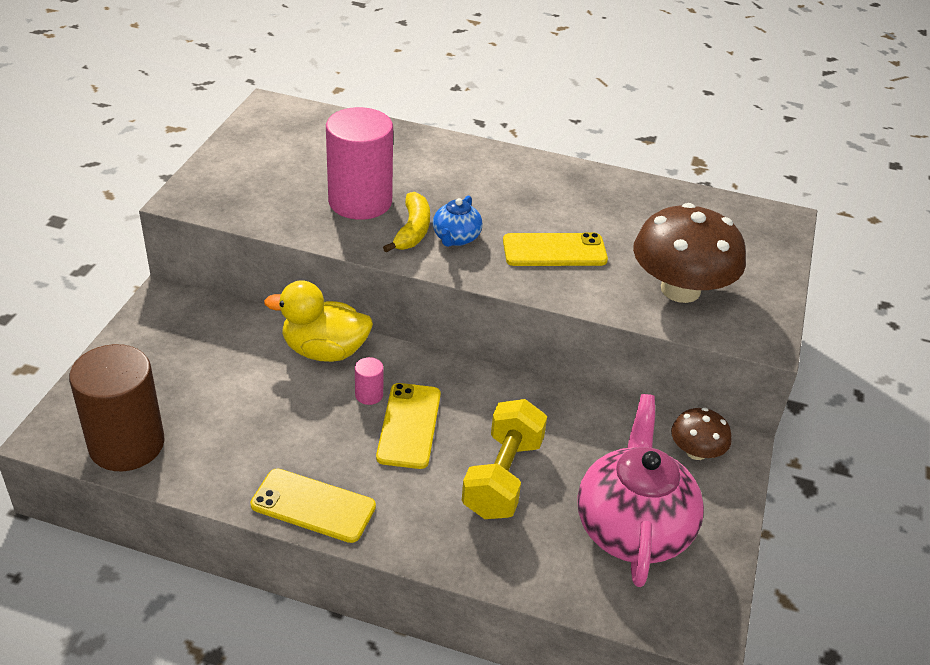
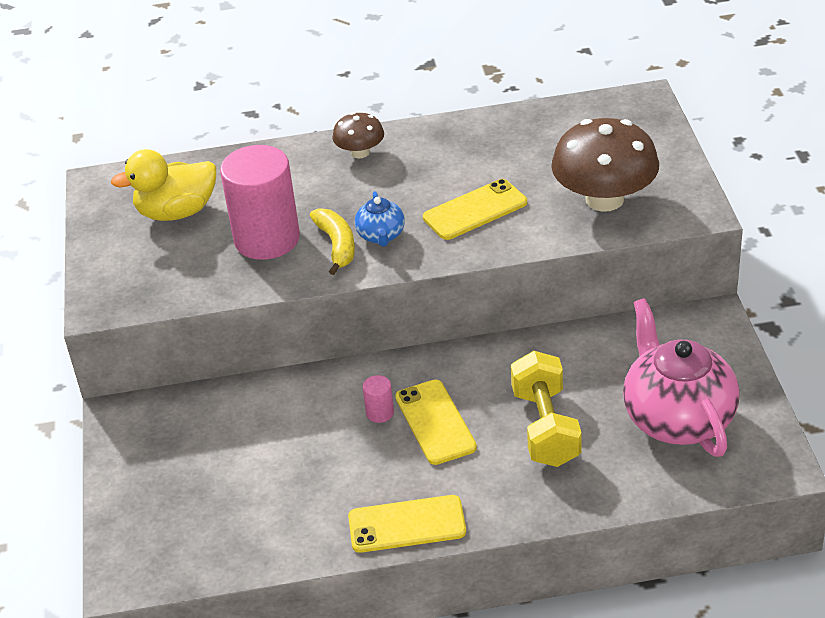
camera: 20 degrees left, 0 degrees up
brown cylinder [69,344,164,471] -> none
yellow duck [264,280,373,362] -> yellow duck moved to [111,149,216,221]
brown mushroom [671,408,732,460] -> brown mushroom moved to [332,112,384,158]

